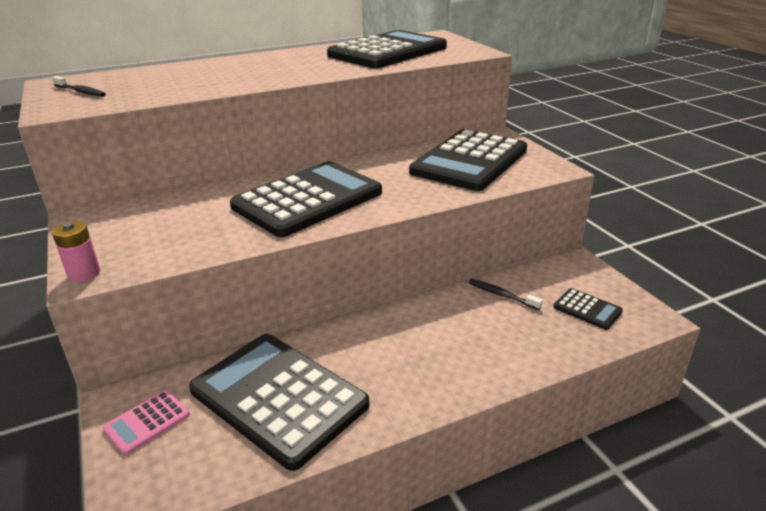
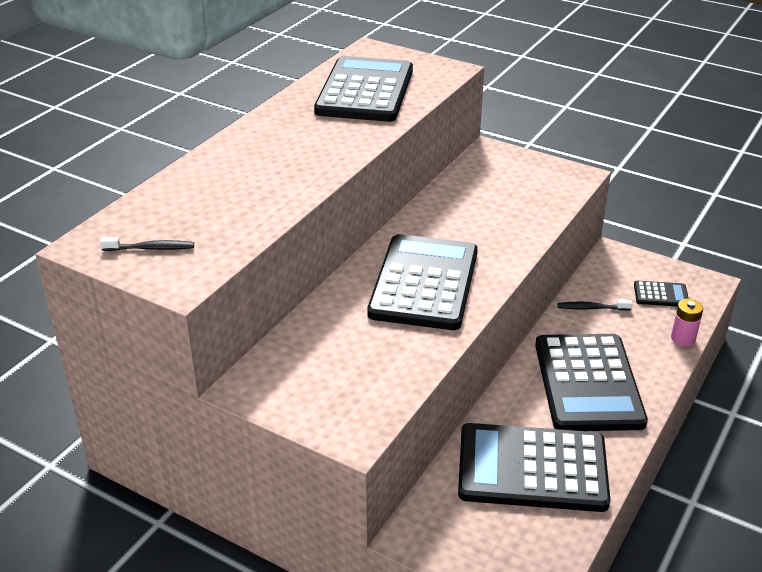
camera: 35 degrees left, 5 degrees up
pink battery [52,221,100,282] -> pink battery moved to [671,299,703,346]
pink calculator [103,390,190,455] -> none
black calculator [409,129,527,191] -> black calculator moved to [535,334,648,431]

